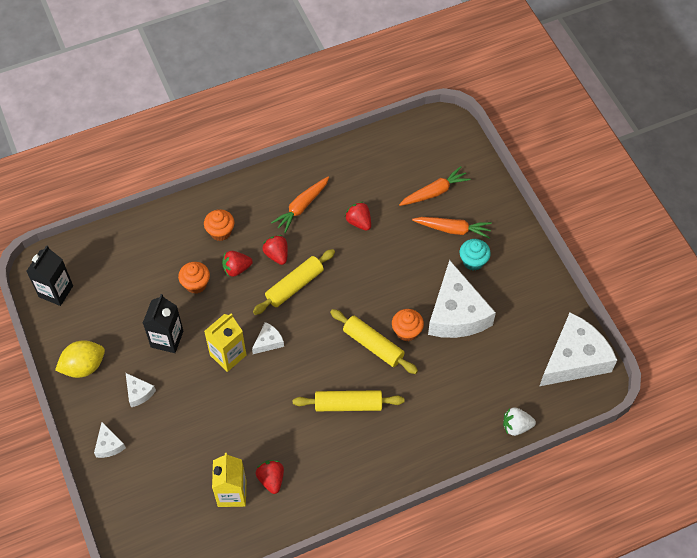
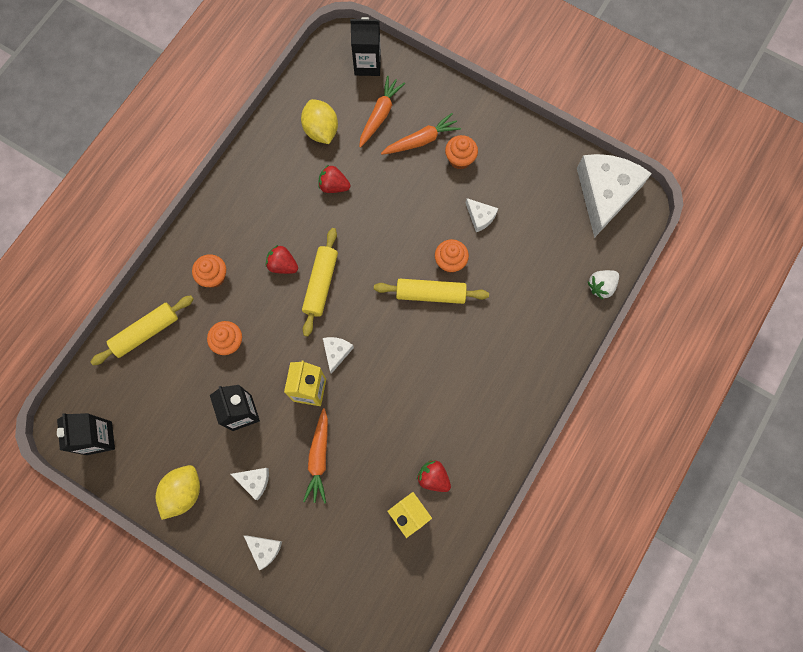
camera: 35 degrees left, 15 degrees up
red strawberry [222,251,253,277] -> none
orange carrot [271,176,329,233] -> orange carrot moved to [303,408,328,504]
yellow rolling pin [293,390,404,411] -> yellow rolling pin moved to [91,295,194,365]
white cheese [428,260,496,338] -> white cheese [466,198,498,232], size x0.43
turquoise cupcake [460,239,491,271] -> orange cupcake [445,135,478,169]
none -> yellow lemon [301,99,338,144]
none -> black carton [350,17,381,76]

